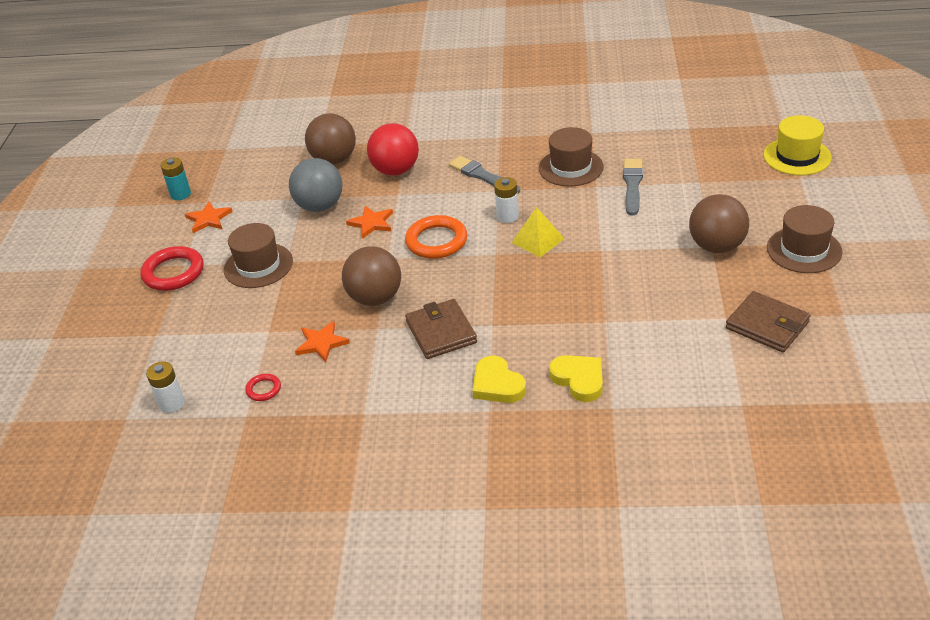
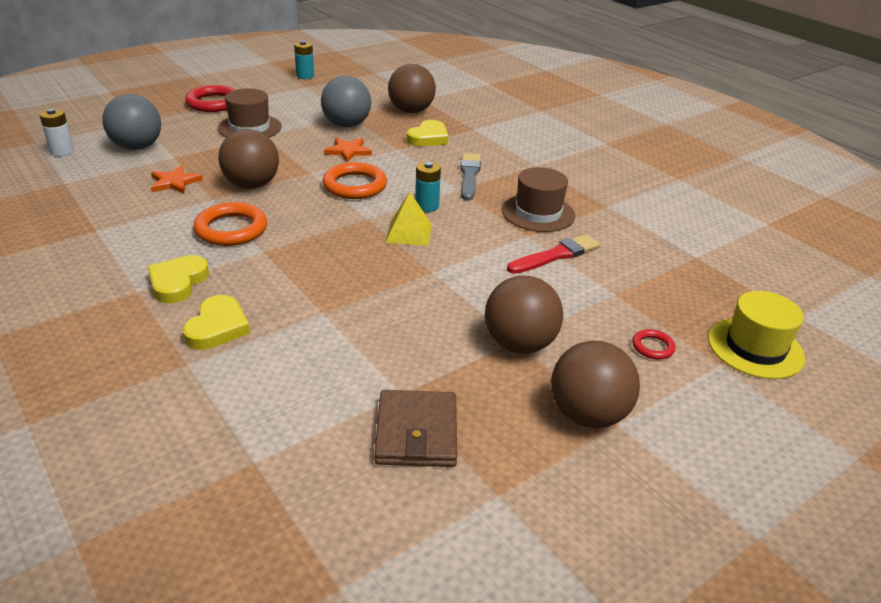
camera: 45 degrees right, 5 degrees down
orange star [185,201,233,233] -> none
red ring [245,374,281,401] -> red ring moved to [632,329,676,360]
red ball [367,123,419,175] -> yellow heart [407,120,448,146]
brown wallet [405,299,477,359] -> orange ring [194,202,267,246]
white battery [494,177,519,223] -> turquoise battery [415,161,441,212]
grey brush [623,159,643,216] -> red brush [507,234,600,274]
brown hat [767,205,843,273] -> brown ball [551,341,640,428]
none -> grey ball [102,94,161,150]

